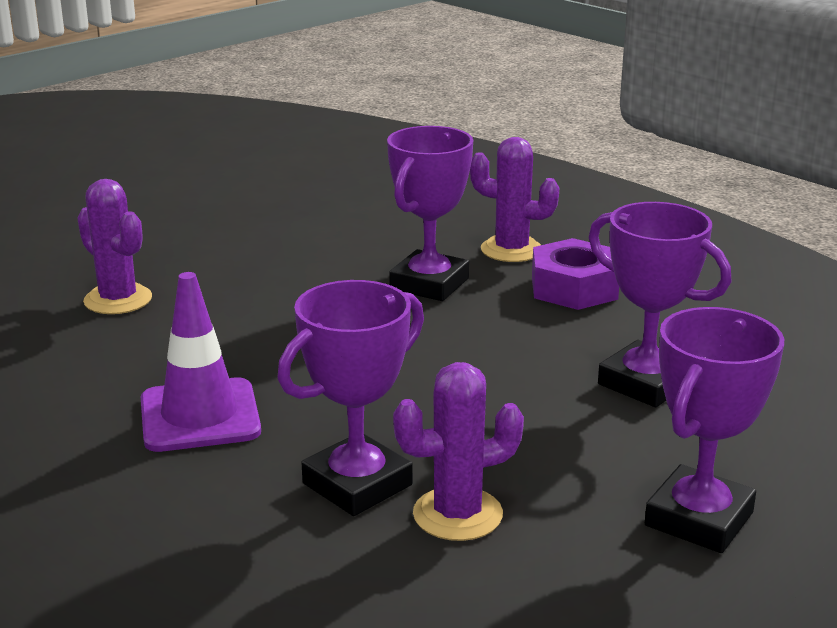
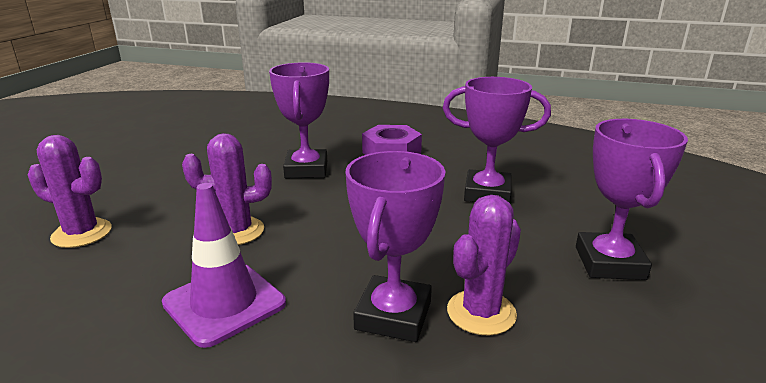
camera: 30 degrees left, 0 degrees up
purple cactus [470,137,559,262] -> purple cactus moved to [182,133,272,245]

